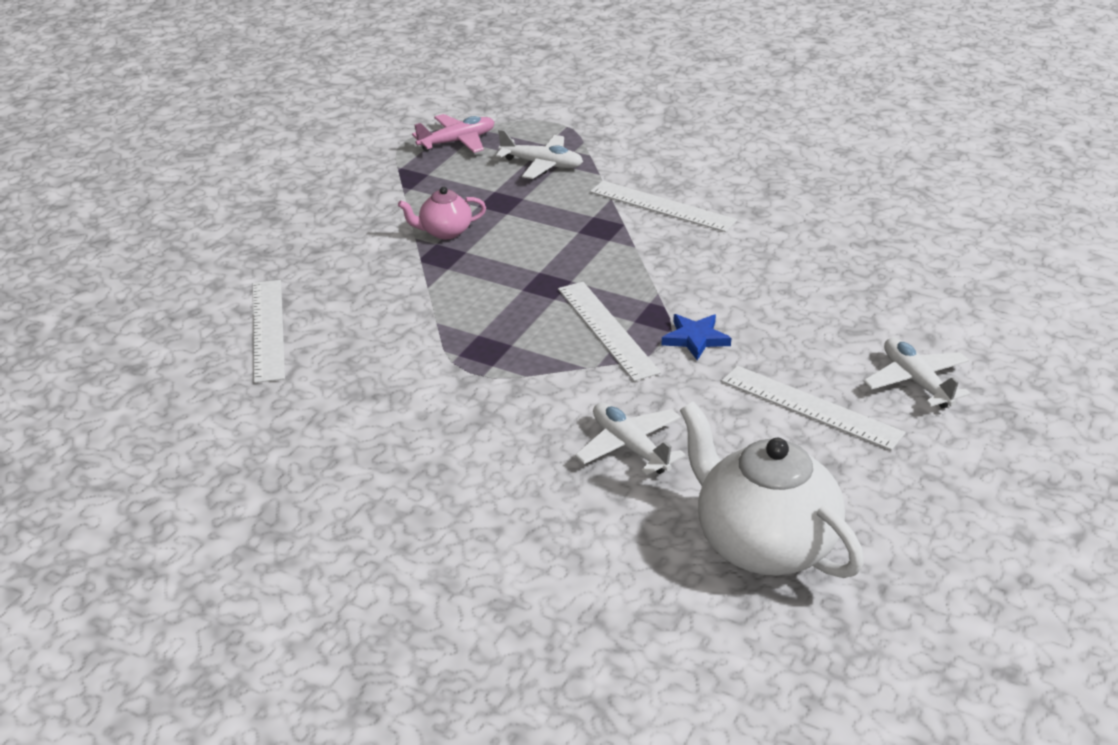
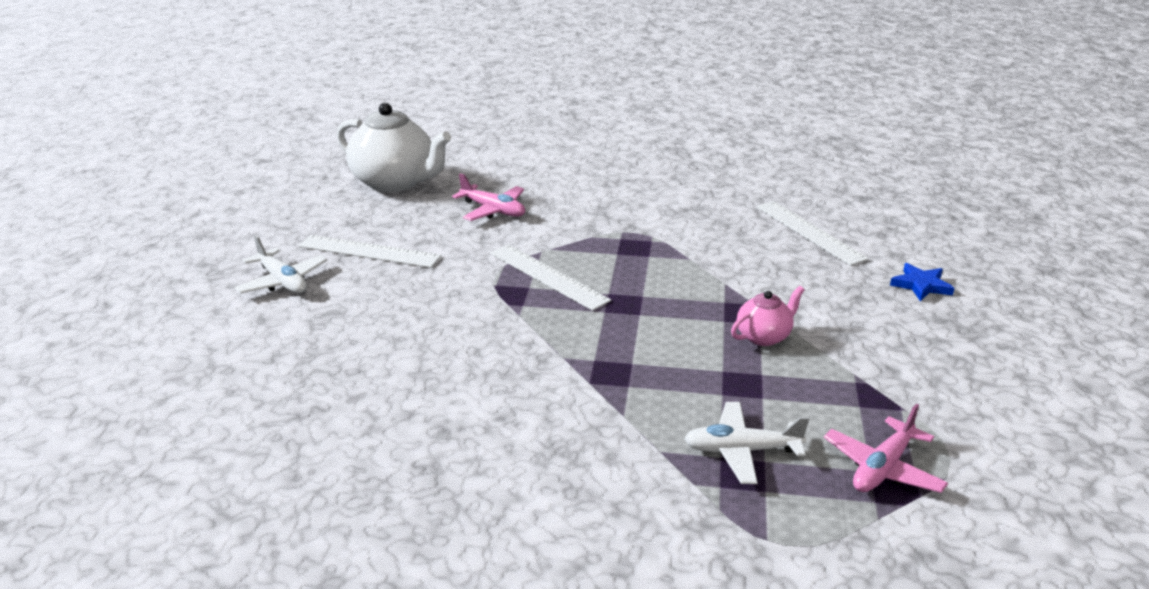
camera: 160 degrees right, 5 degrees down
white plane [575,403,686,475] -> pink plane [452,173,525,221]
white ruler [590,181,737,232] -> none
blue star [661,314,731,360] -> blue star moved to [890,263,954,301]

